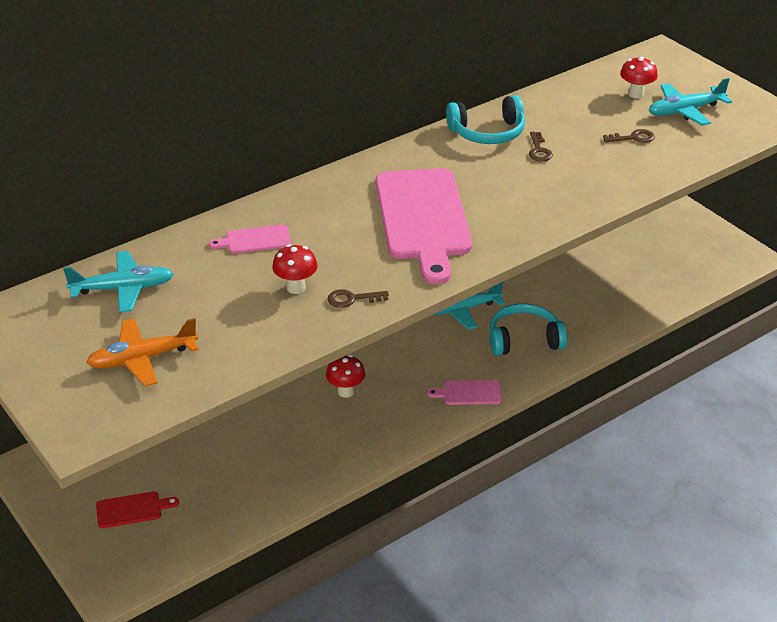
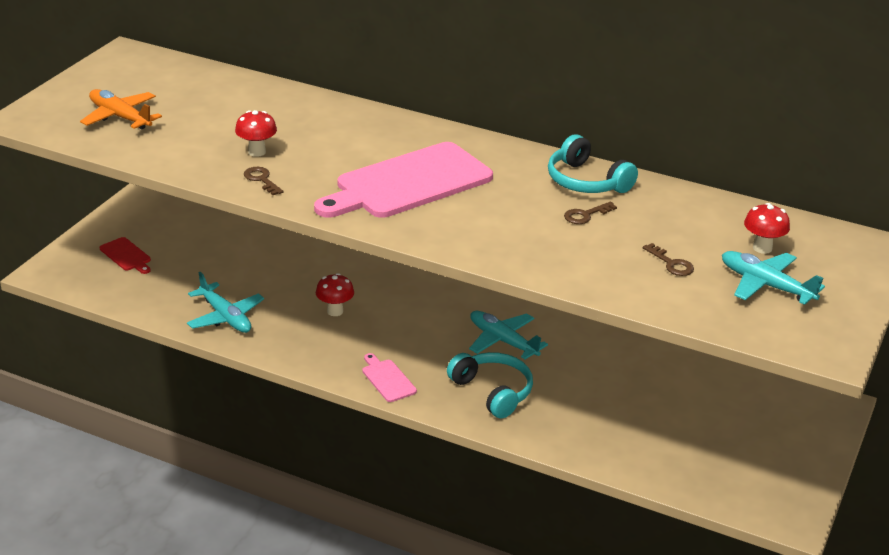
camera: 60 degrees right, 5 degrees down
turquoise plane [63,251,174,313] -> turquoise plane moved to [187,272,264,333]
pink cutting board [209,225,291,254] -> none

